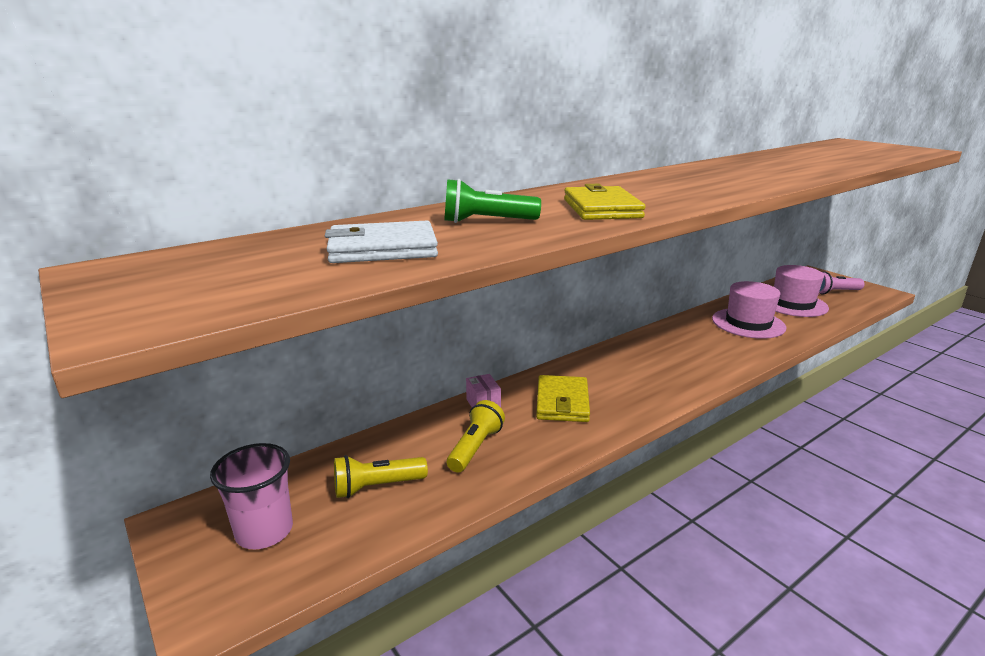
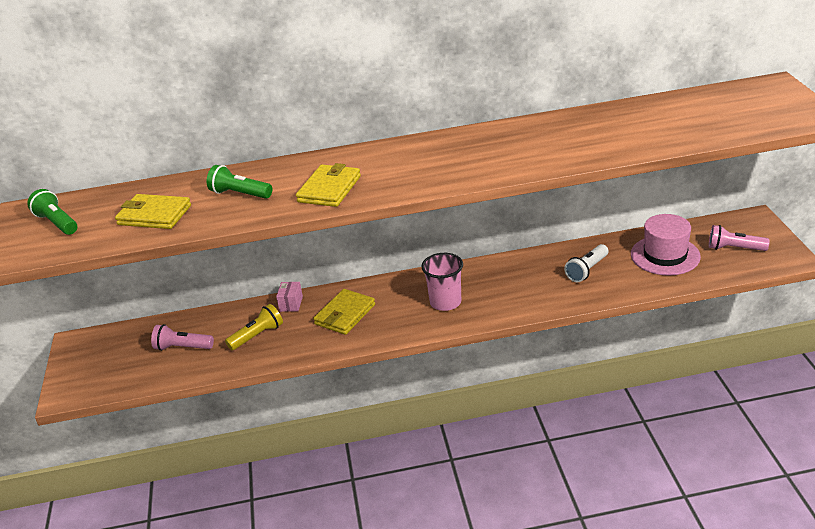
camera: 30 degrees right, 10 degrees up
pink cup [210,443,293,549] -> pink cup moved to [422,253,463,311]
white wallet [325,221,438,263] -> yellow wallet [115,194,191,229]
yellow flashlight [334,455,428,498] -> pink flashlight [151,324,214,351]
pink hat [712,281,786,339] -> white flashlight [564,244,608,282]
none -> green flashlight [27,189,77,235]

